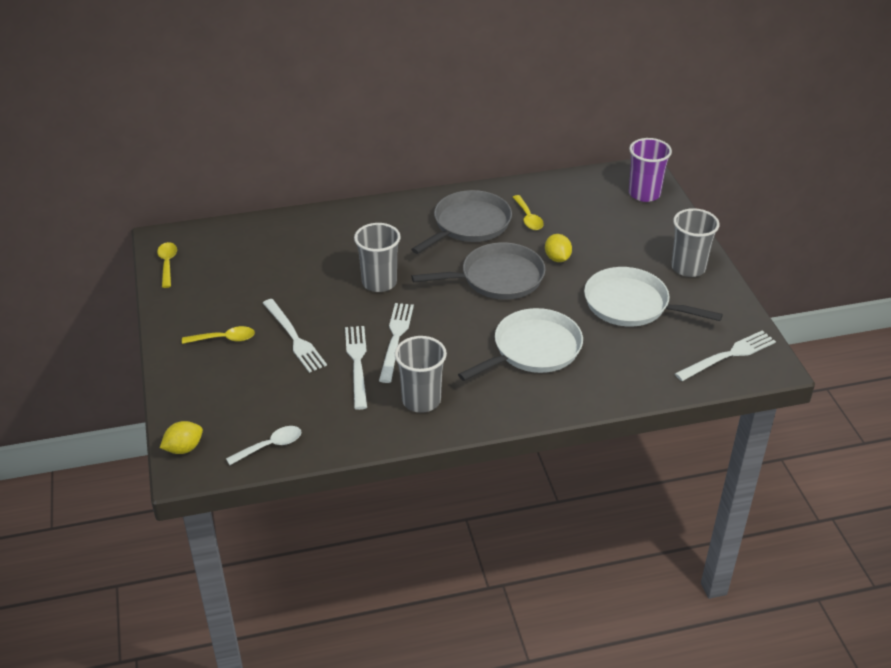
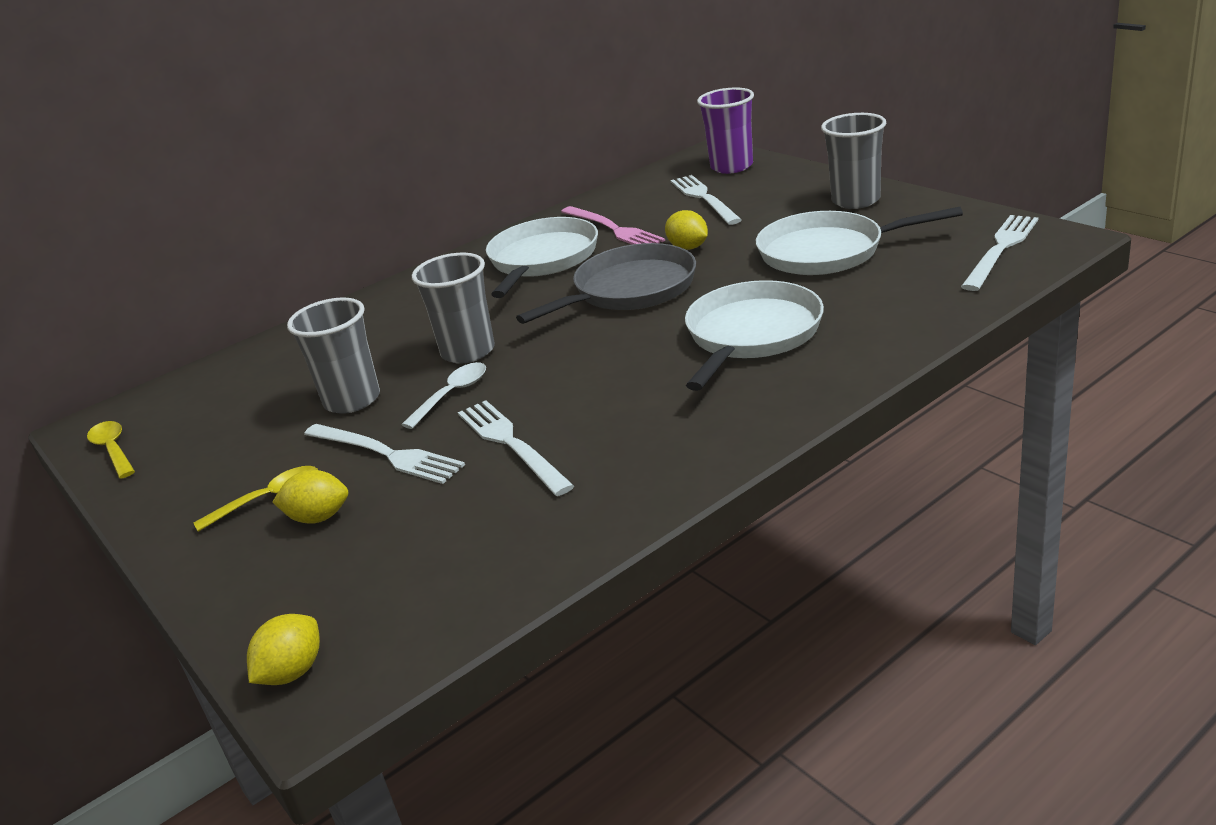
camera: 20 degrees left, 10 degrees down
white spoon [226,426,301,465] -> white spoon moved to [401,362,486,429]
white fork [379,303,414,383] -> white fork moved to [671,175,742,225]
grey cup [395,336,447,413] -> grey cup moved to [287,297,380,414]
grey pan [411,190,512,254] -> white pan [486,217,598,298]
yellow spoon [513,195,544,230] -> pink fork [561,206,665,244]
none -> yellow lemon [273,470,348,524]

